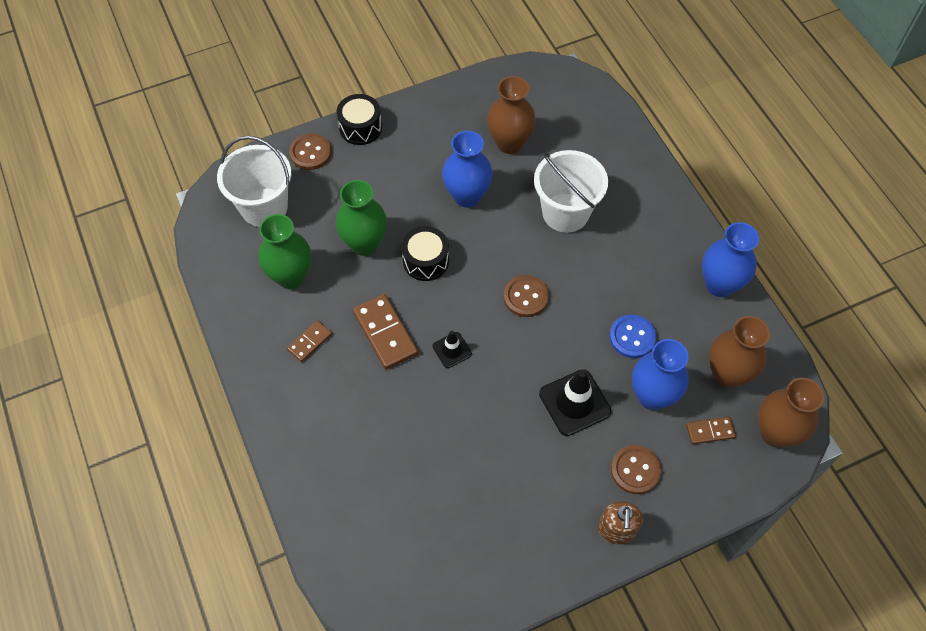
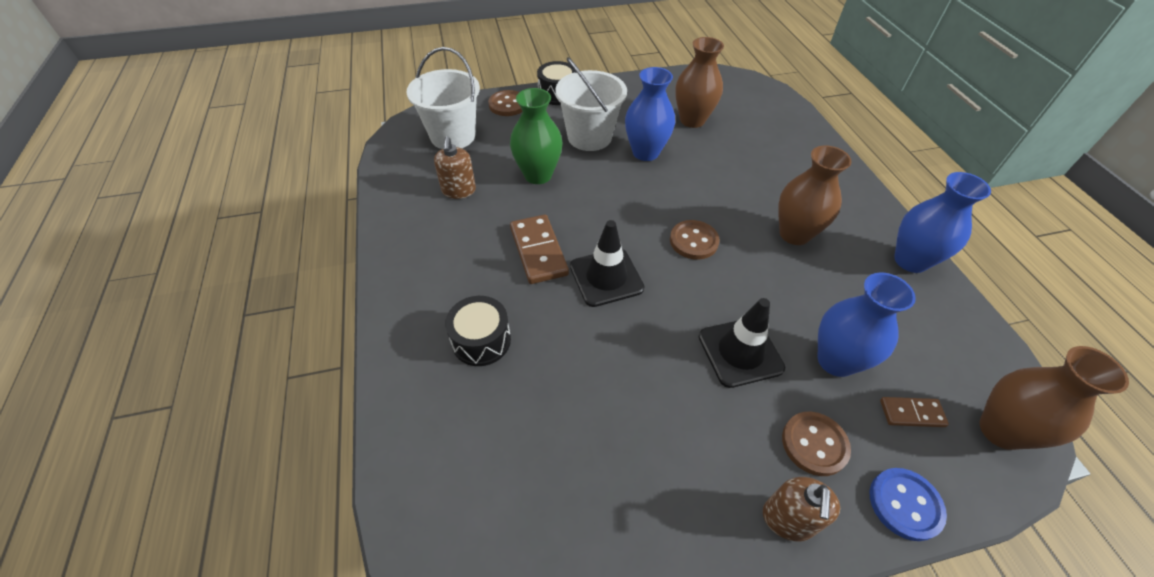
camera: 10 degrees right, 10 degrees down
green vase [258,214,311,289] -> brown soap dispenser [434,136,476,199]
brown domino [287,320,332,362] -> none
black drum [401,226,449,281] -> black drum moved to [445,296,511,366]
black traffic cone [433,331,472,368] -> black traffic cone [570,220,645,307], size x1.78
white bucket [534,150,608,233] -> white bucket moved to [555,57,627,151]
blue button [609,315,656,358] -> blue button moved to [870,468,947,541]
brown vase [709,316,770,388] -> brown vase moved to [778,146,852,245]

